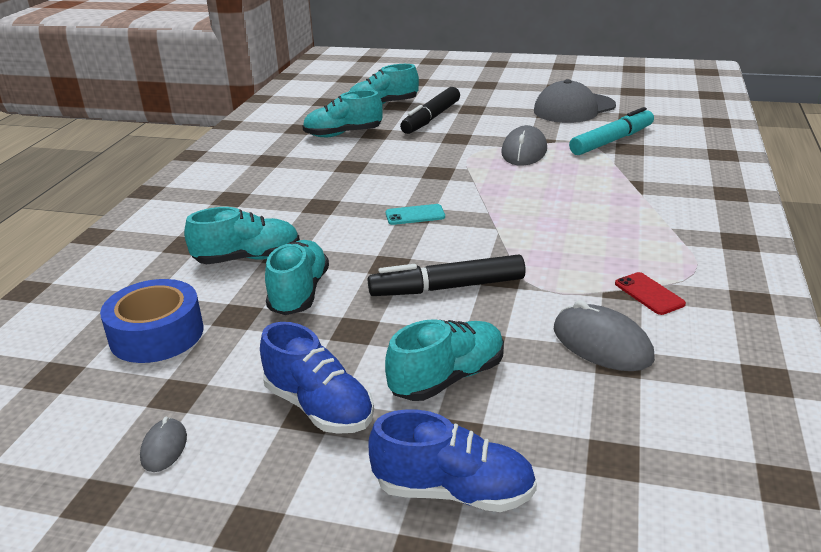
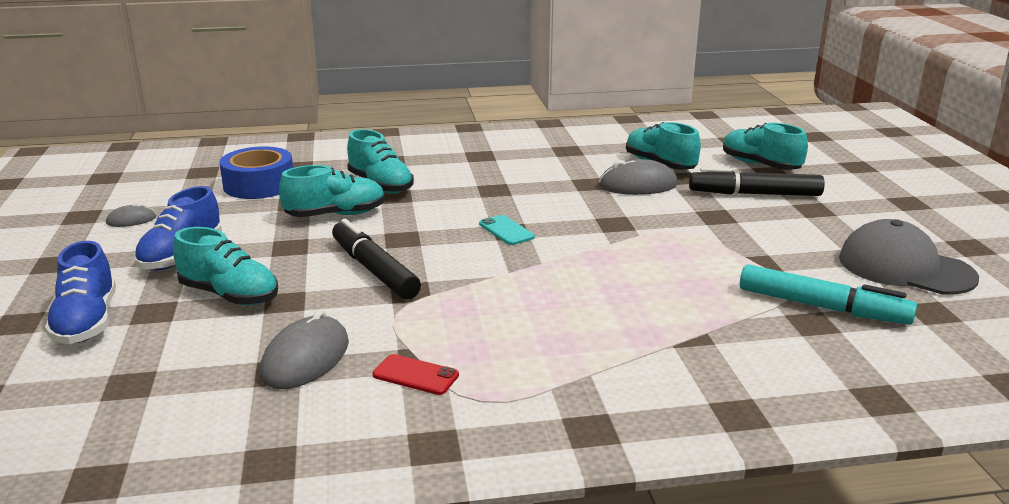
camera: 65 degrees right, 5 degrees down
grey mouse [501,125,547,165] -> grey mouse moved to [599,159,678,195]
red phone [615,272,686,315] -> red phone turned 75 degrees clockwise [372,354,459,395]

